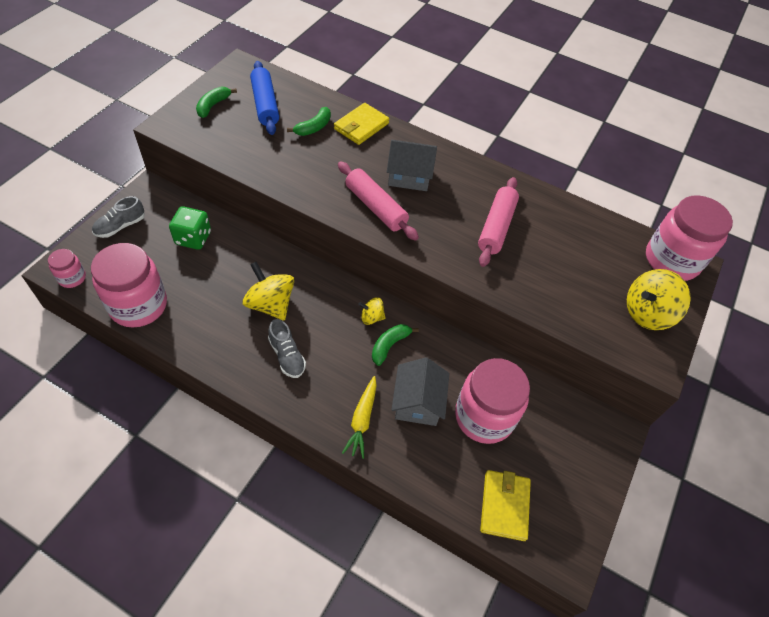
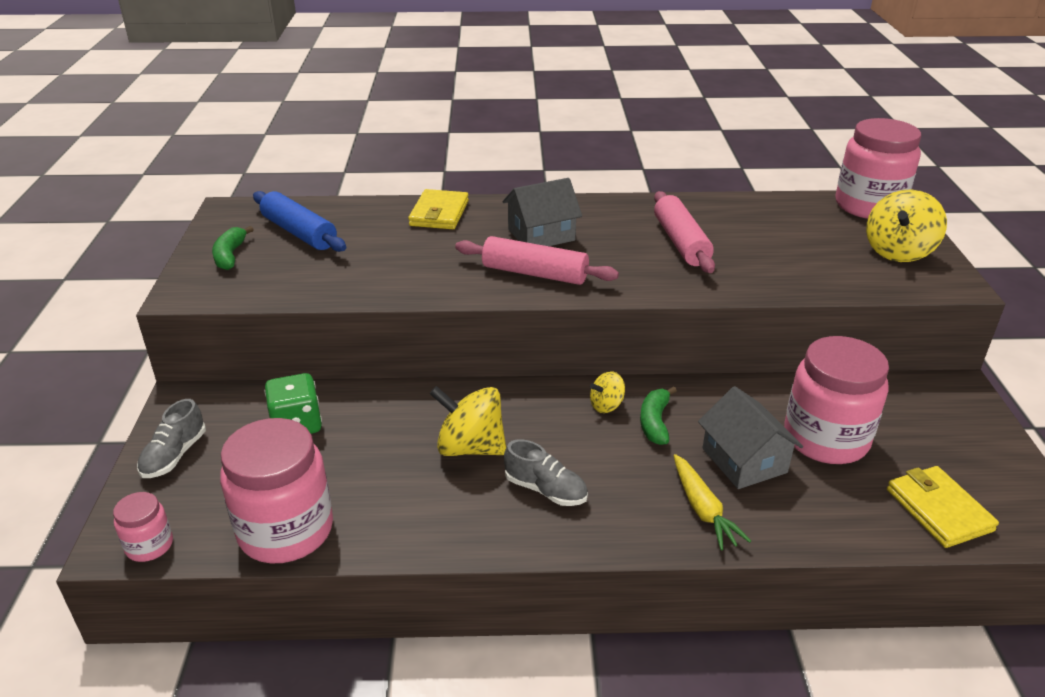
camera: 25 degrees left, 20 degrees down
green banana [287,107,331,136] -> none

